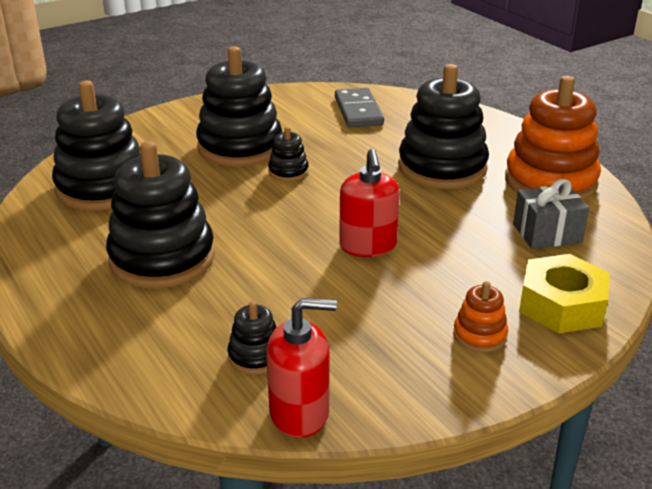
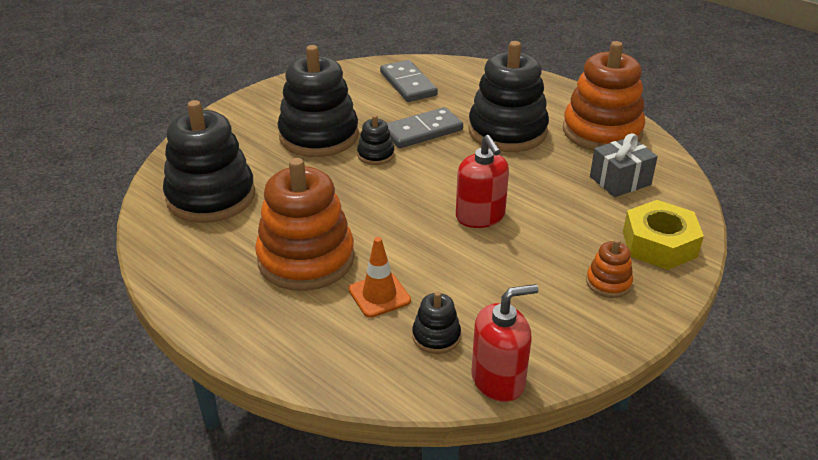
camera: 15 degrees left, 5 degrees up
black stacking toy [106,141,215,289] -> orange stacking toy [255,158,355,291]
none -> orange traffic cone [349,237,411,318]
none -> grey domino [387,107,463,148]

